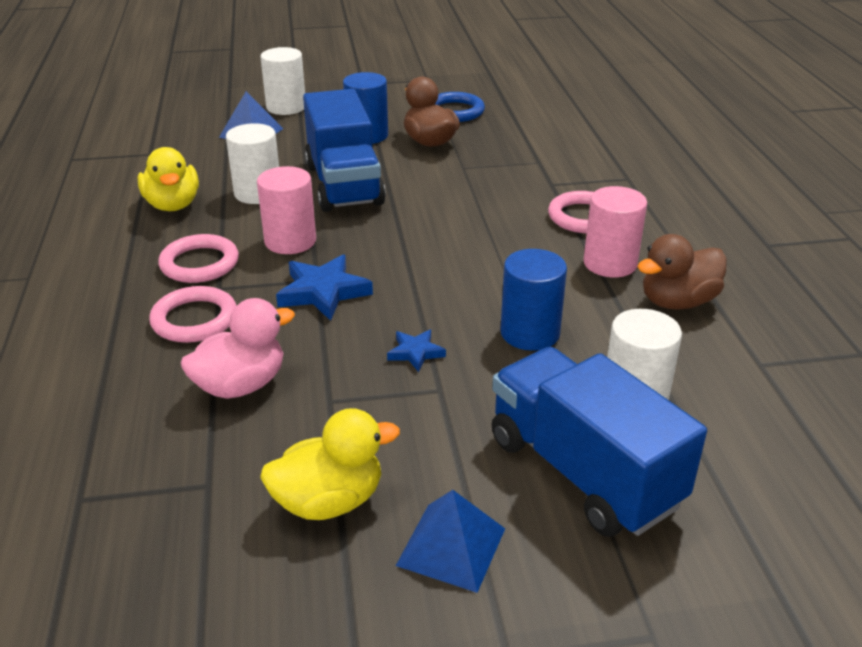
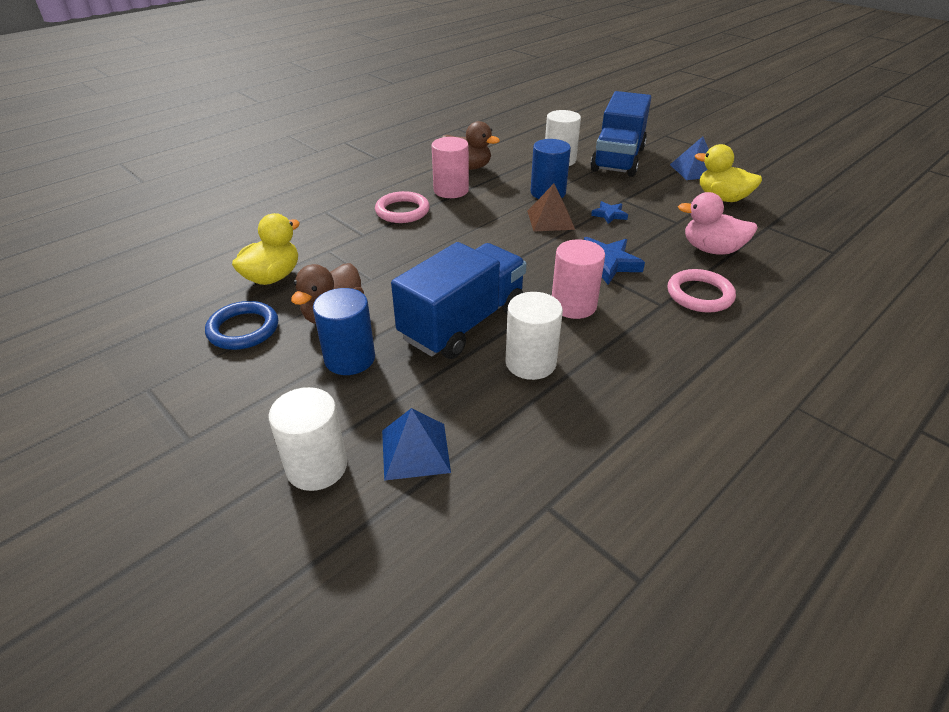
camera: 125 degrees left, 5 degrees up
yellow duck [137,147,199,211] -> yellow duck moved to [232,213,300,285]
pink ring [158,234,239,283] -> none
none -> brown pyramid [527,184,575,232]

